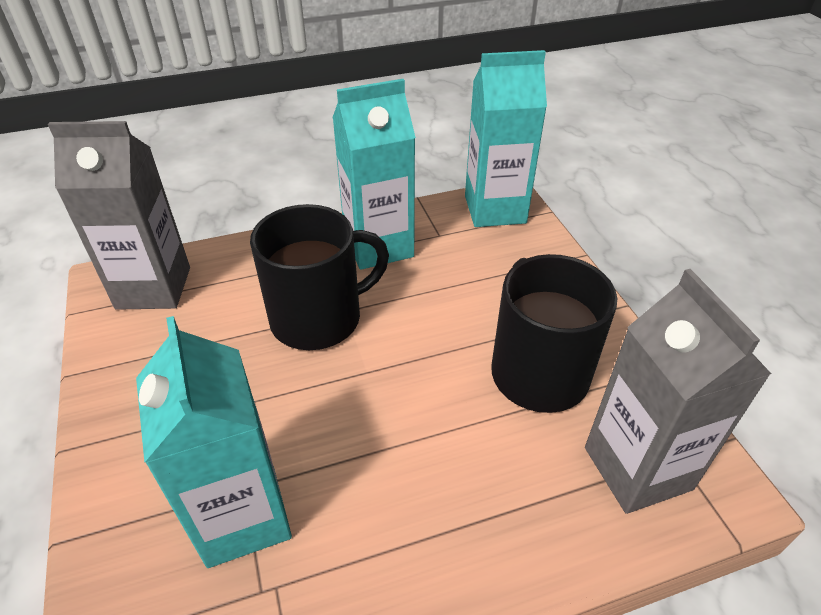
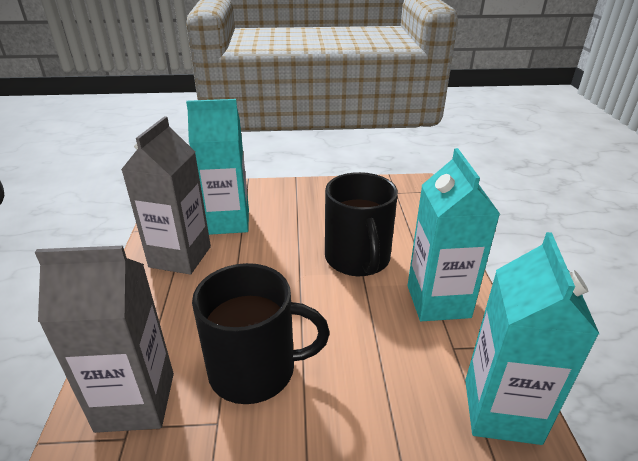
camera: 105 degrees right, 10 degrees down
grey carton [48,121,190,310] -> grey carton moved to [121,116,211,274]

